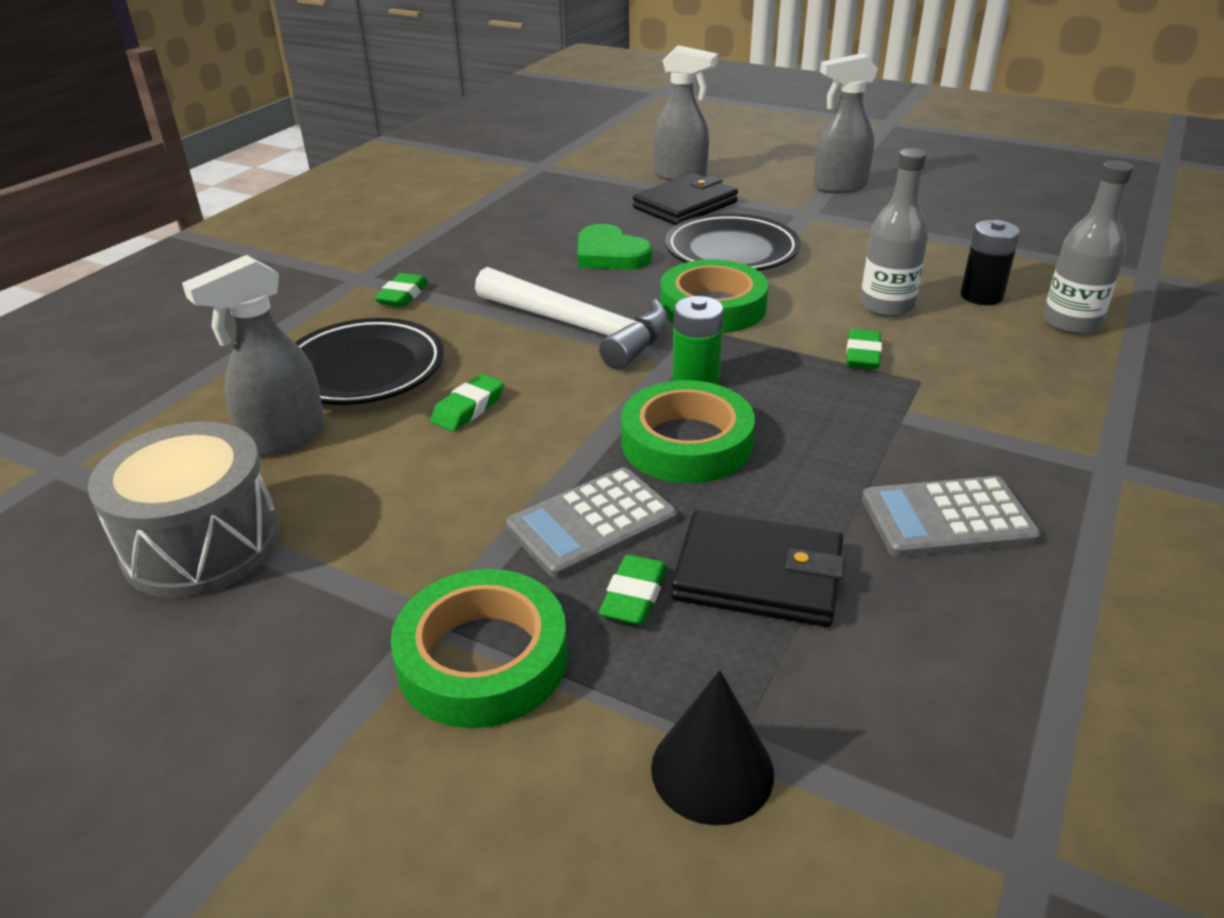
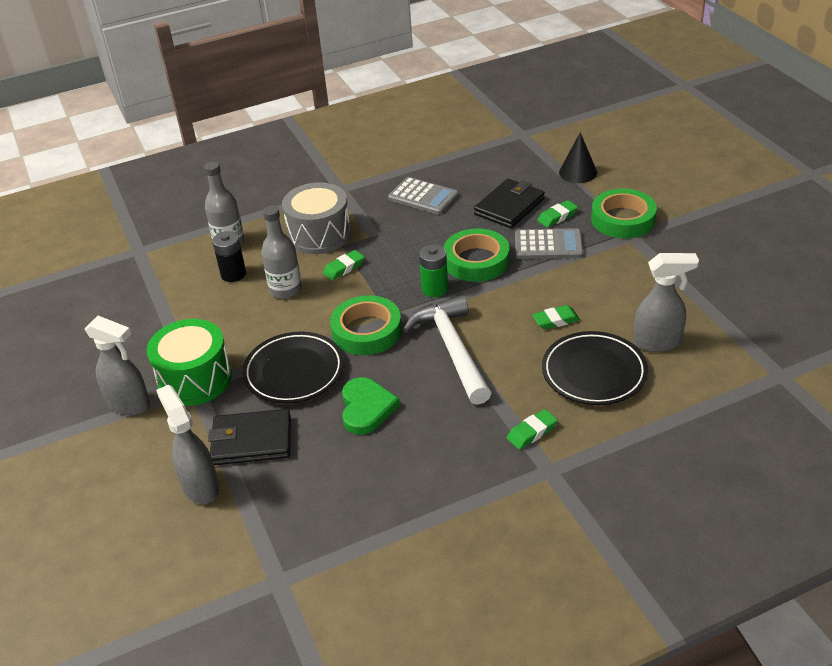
camera: 140 degrees left, 5 degrees up
grey drum [88,421,280,598] -> grey drum moved to [282,182,351,254]
black wallet [671,510,845,627] -> black wallet turned 75 degrees clockwise [474,179,545,228]
none -> green drum [147,319,232,406]

